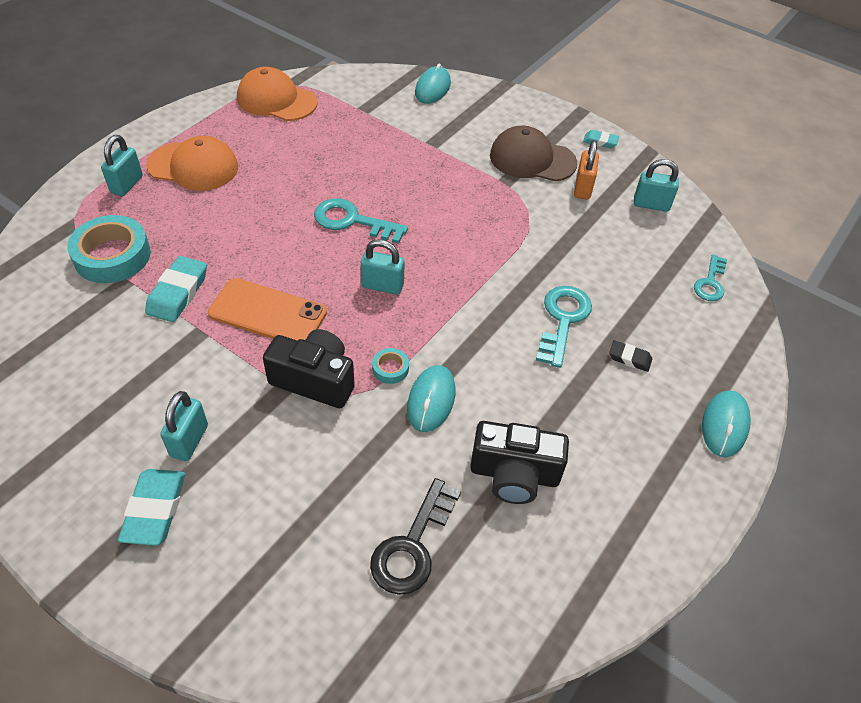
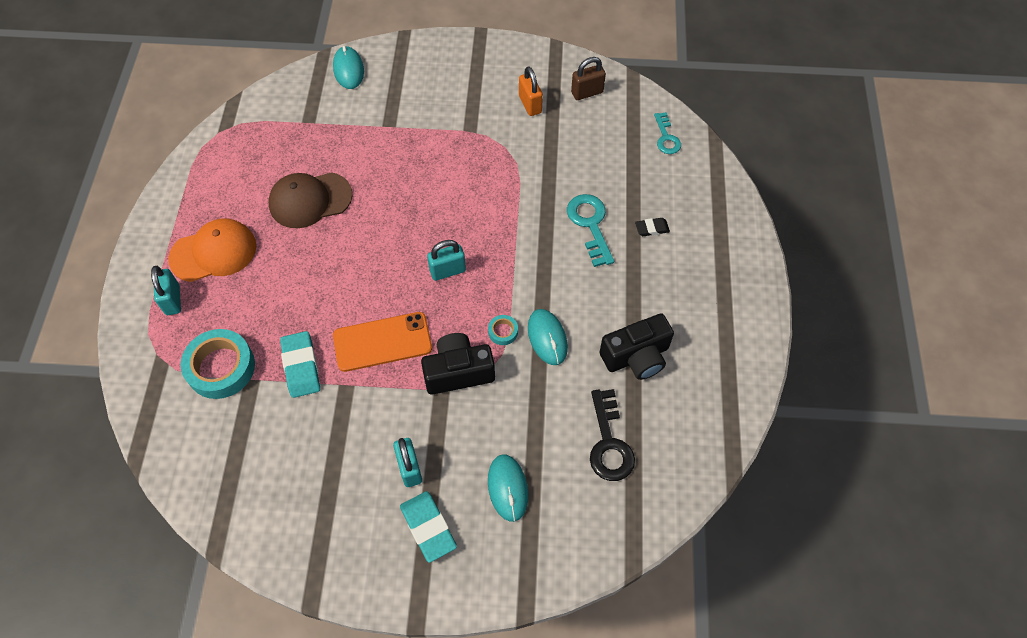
camera: 30 degrees left, 10 degrees up
orange cap [237,67,318,121] -> none
turquoise key [314,198,408,244] -> none
brown cap [490,126,577,181] -> brown cap moved to [268,172,353,228]
turquoise eraser [583,130,619,148] -> none
turquoise padlock [634,159,679,212] -> brown padlock [571,57,606,100]
turquoise mouse [702,390,751,457] -> turquoise mouse moved to [488,454,528,522]

